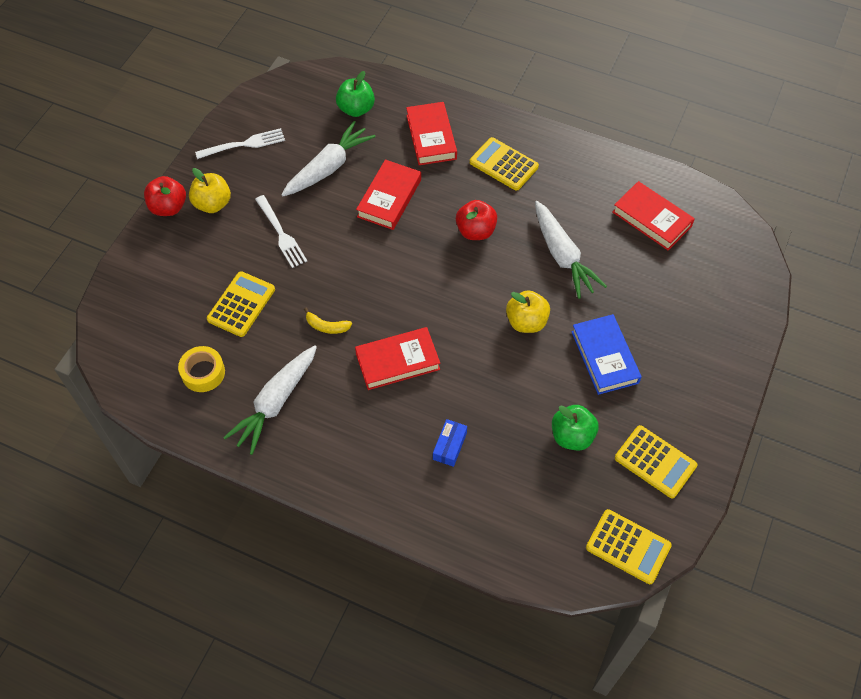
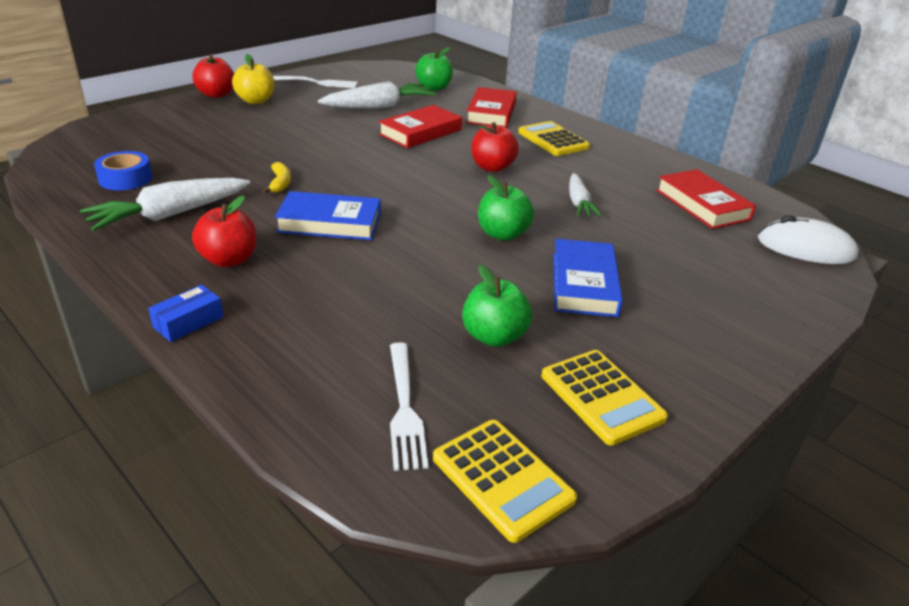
camera: 20 degrees right, 25 degrees down
yellow tape [178,346,225,392] -> blue tape [94,151,152,190]
yellow calculator [207,271,275,337] -> none
white fork [255,195,307,268] -> white fork moved to [390,342,428,471]
yellow banana [304,308,352,334] -> yellow banana turned 135 degrees counterclockwise [263,162,291,194]
red book [355,327,440,390] -> blue book [275,191,381,240]
blue box [433,419,467,467] -> blue box moved to [148,285,223,342]
yellow apple [506,290,550,333] -> green apple [478,175,534,241]
white carrot [535,201,607,299] -> white carrot [569,173,602,217], size x0.61
none -> red apple [192,196,256,267]
none -> white mouse [758,215,859,264]

